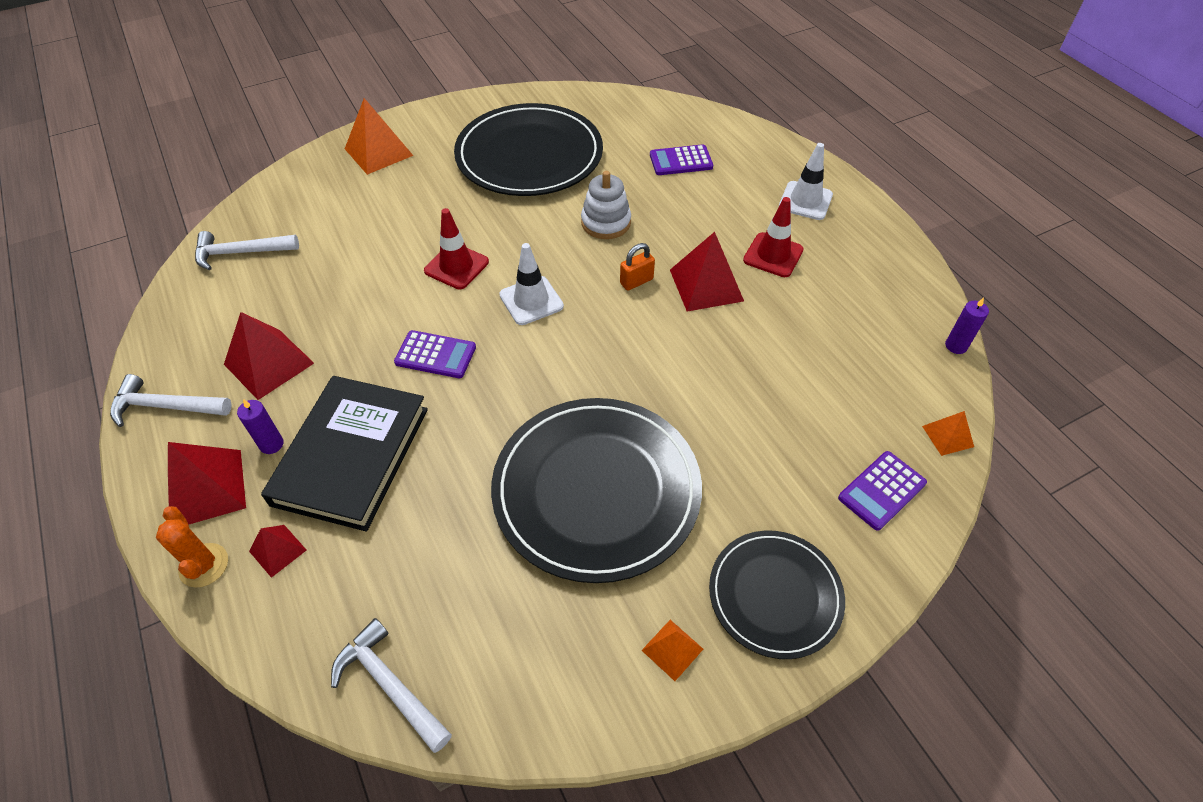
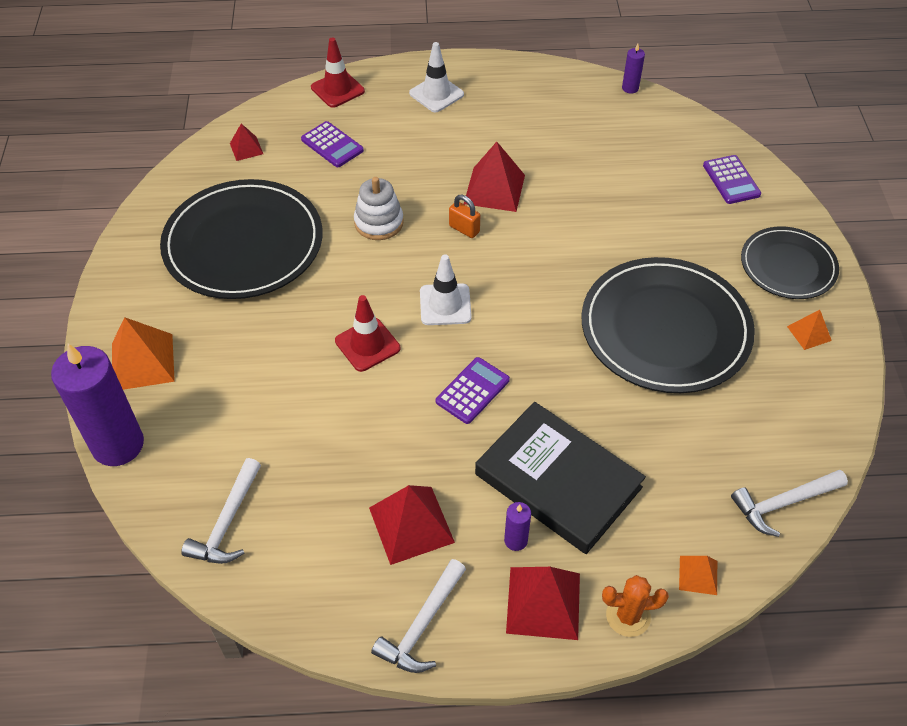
camera: 65 degrees left, 0 degrees up
red pyramid [249,525,306,578] -> red pyramid moved to [230,124,263,161]
orange padlock [620,243,655,291] -> orange padlock turned 45 degrees counterclockwise [449,195,480,238]
purple calculator [650,144,713,175] -> purple calculator turned 60 degrees counterclockwise [301,121,364,167]
red traffic cone [743,197,804,277] -> red traffic cone moved to [311,37,365,108]
orange pyramid [922,411,974,456] -> orange pyramid moved to [679,556,717,595]
none -> purple candle [51,344,144,466]

